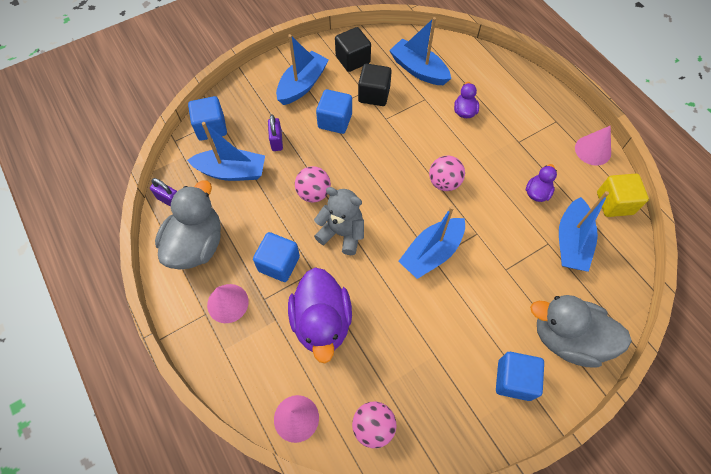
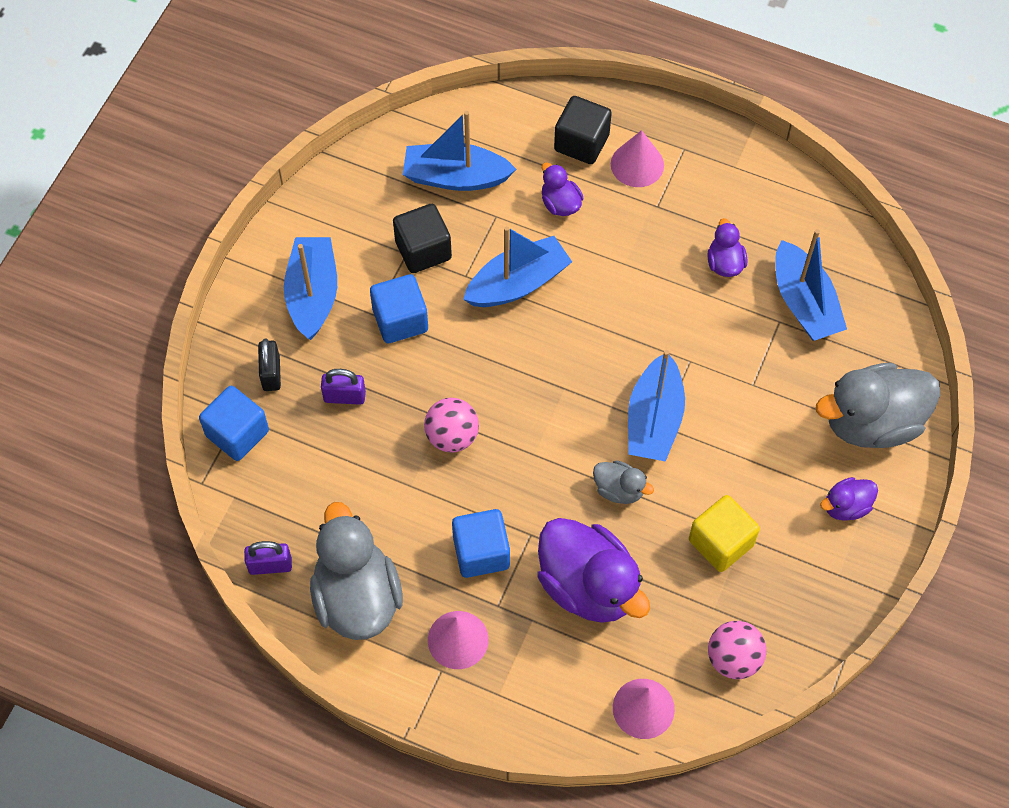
camera: 35 degrees left, 0 degrees up
blue boat [187,122,265,181] -> blue boat moved to [463,226,572,307]
purple padlock [268,115,283,151] -> purple padlock turned 45 degrees counterclockwise [321,369,366,405]
grey teddy bear [314,187,364,255] -> none
black cube [335,27,371,72] -> black cube moved to [554,96,612,164]
pink ball [429,155,465,191] -> none
blue cube [496,352,544,401] -> purple duck [820,477,878,521]
pink cone [575,126,611,166] -> pink cone moved to [611,130,664,187]
yellow cube [597,174,649,217] -> yellow cube moved to [689,495,760,572]
none -> black padlock [258,339,281,391]
none -> grey duck [593,460,654,504]

